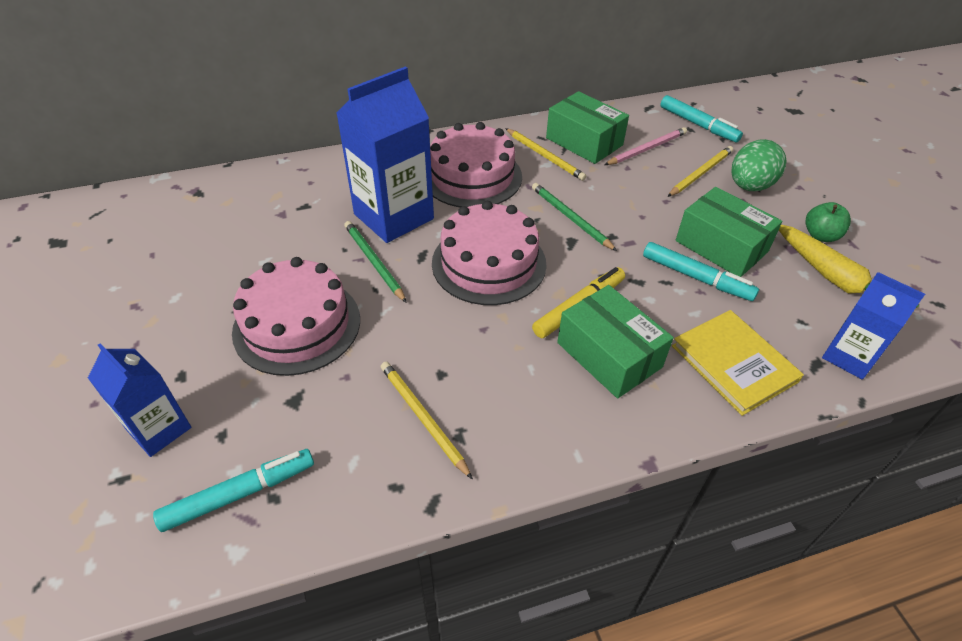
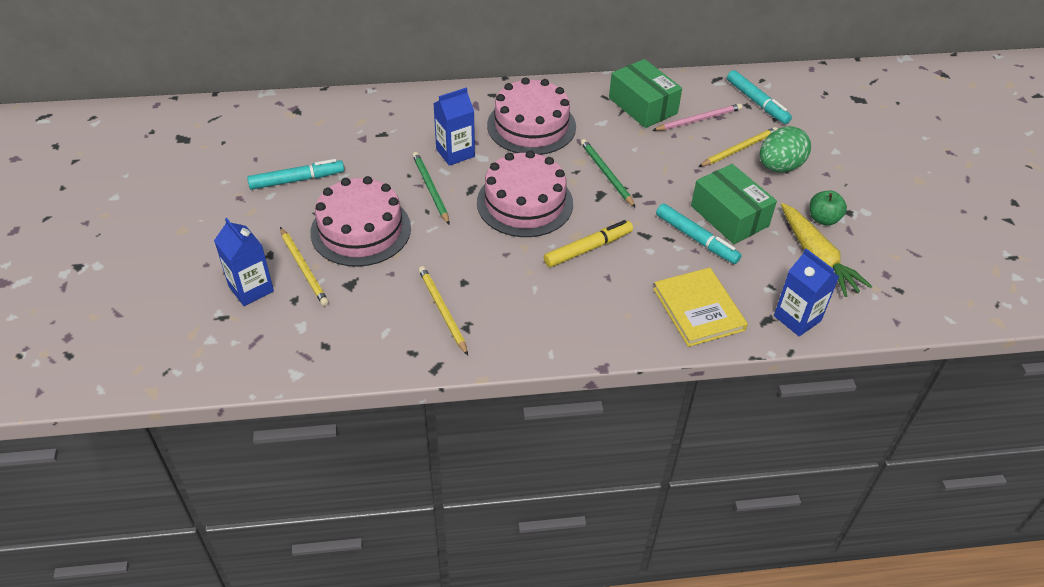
camera: 10 degrees right, 0 degrees up
turquoise marker [153,449,314,532] -> turquoise marker moved to [247,159,344,190]
blue carton [336,67,434,243] -> blue carton [433,87,475,166], size x0.59
yellow pencil [505,128,586,181] -> yellow pencil moved to [280,227,329,306]
green box [557,285,674,399] -> none

